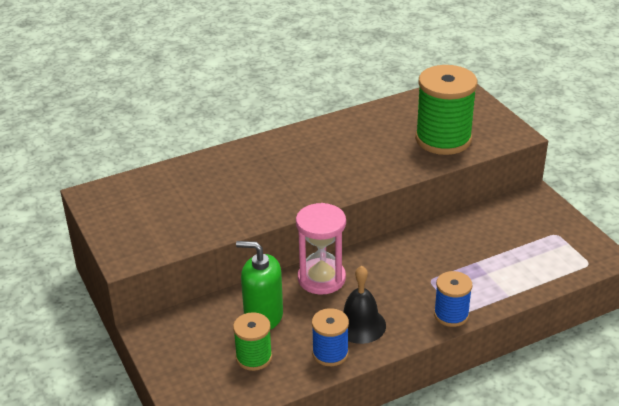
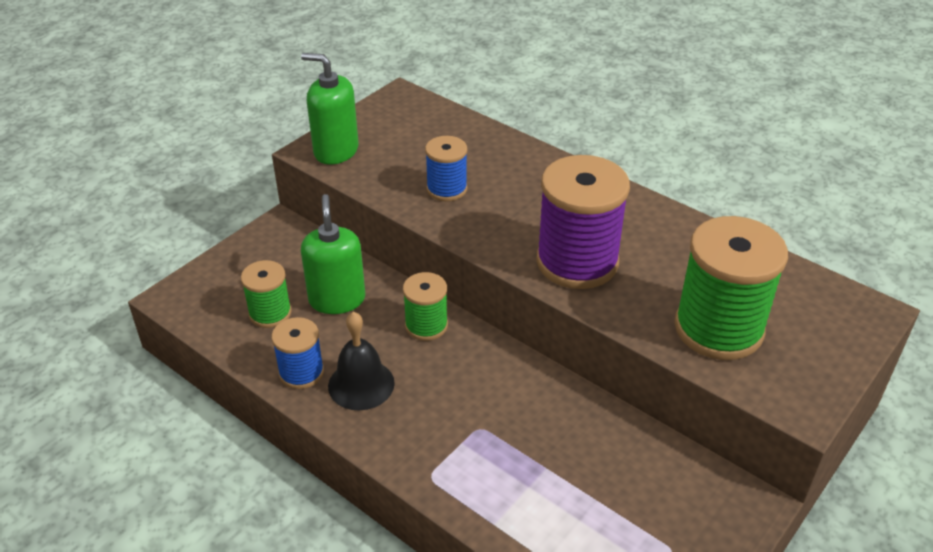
camera: 65 degrees right, 5 degrees up
pink hourglass [296,203,346,295] -> green spool [403,272,448,341]
blue spool [434,271,472,327] -> blue spool moved to [425,136,467,201]
none -> green soap dispenser [301,53,359,164]
none -> purple spool [536,155,630,289]

